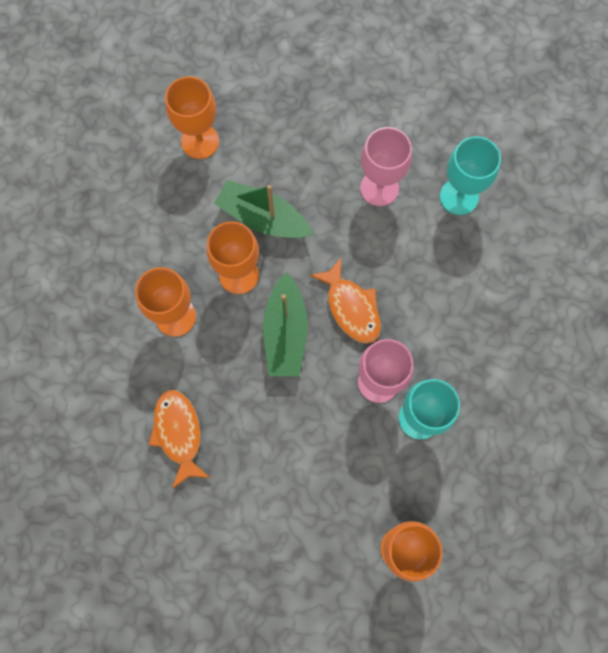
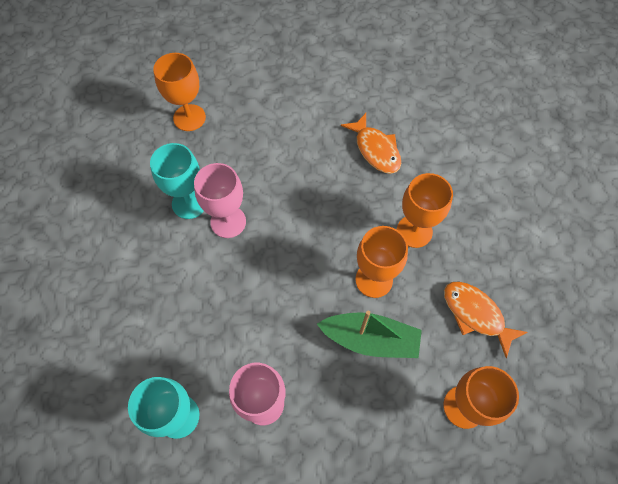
camera: 165 degrees right, 10 degrees down
green boat [263,272,308,376] -> none
orange fish [310,258,381,344] -> orange fish moved to [444,281,528,358]

